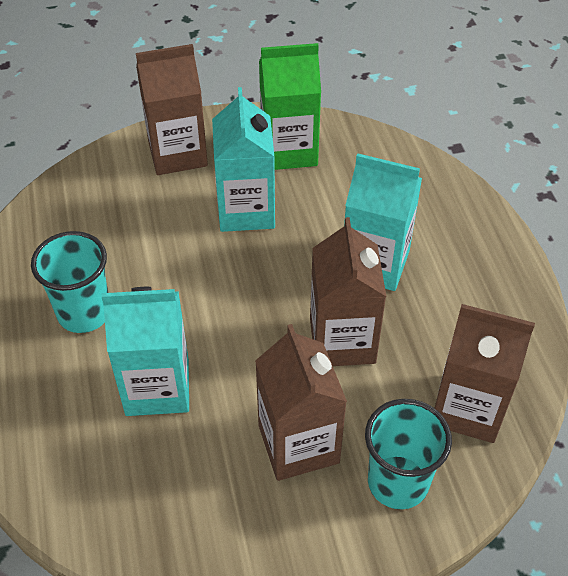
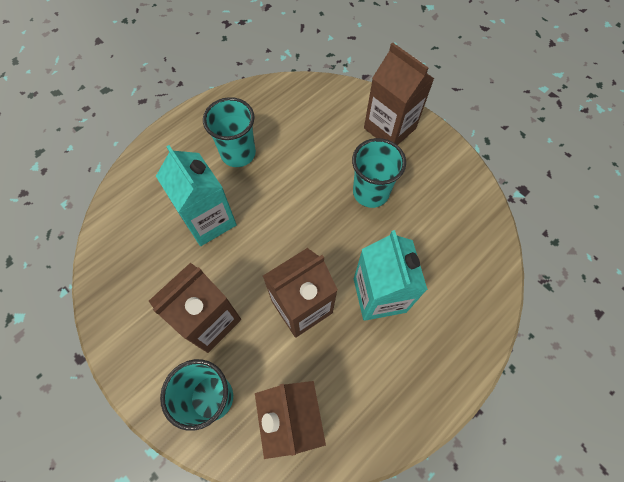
camera: 60 degrees right, 15 degrees up
turquoise carton [212,87,275,232] -> turquoise cup [352,138,406,208]
green carton [259,43,321,170] -> none

